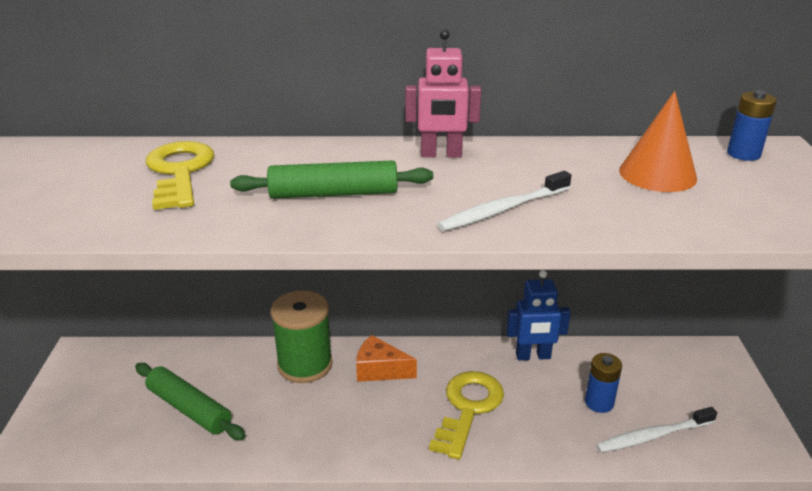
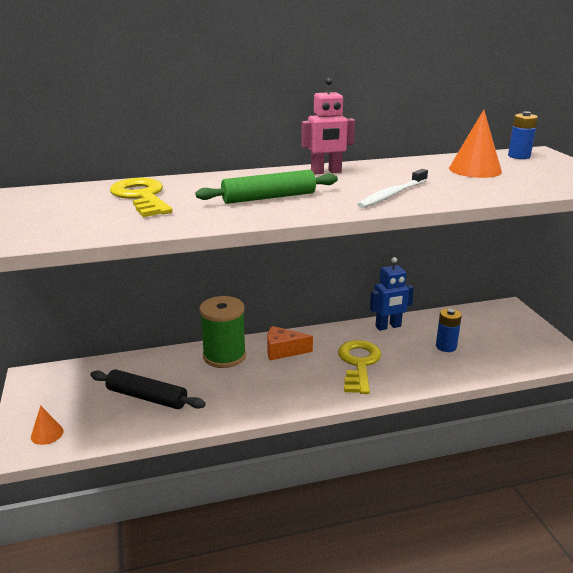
camera: 15 degrees left, 5 degrees down
green rolling pin [135,363,246,440] -> black rolling pin [90,369,206,409]
white toothbrush [596,407,717,453] -> none
none -> orange cone [31,405,63,445]

